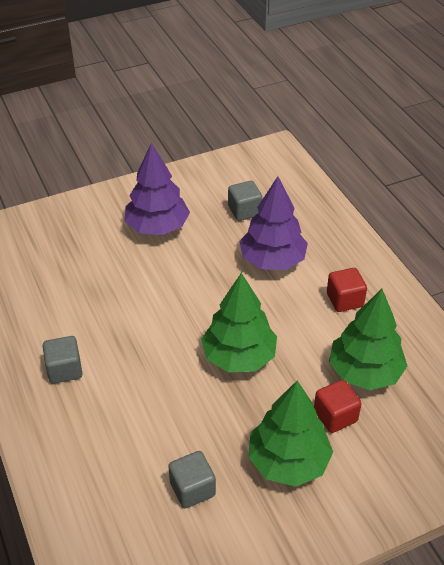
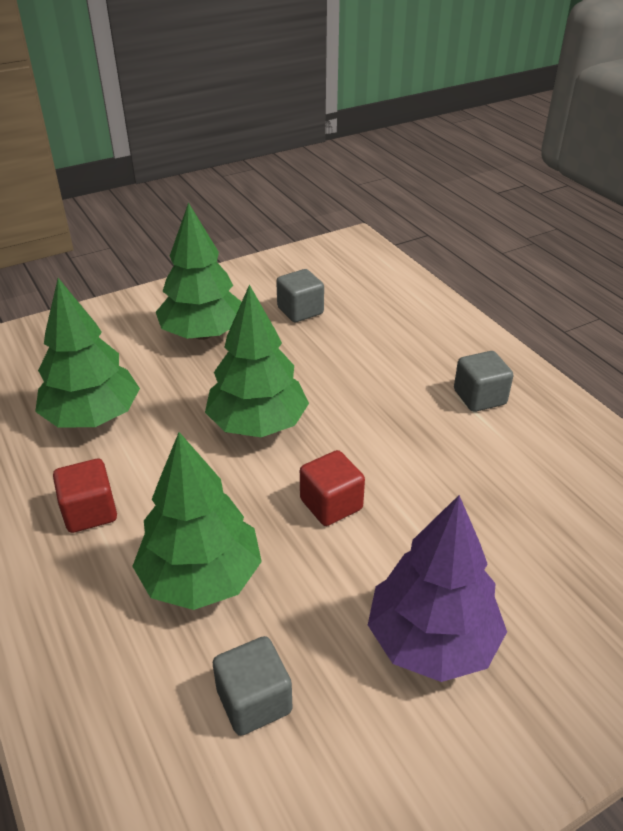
camera: 175 degrees right, 5 degrees down
purple tree [239,176,308,270] -> green tree [132,432,262,610]
red cube [314,380,362,433] -> red cube moved to [300,450,365,526]

